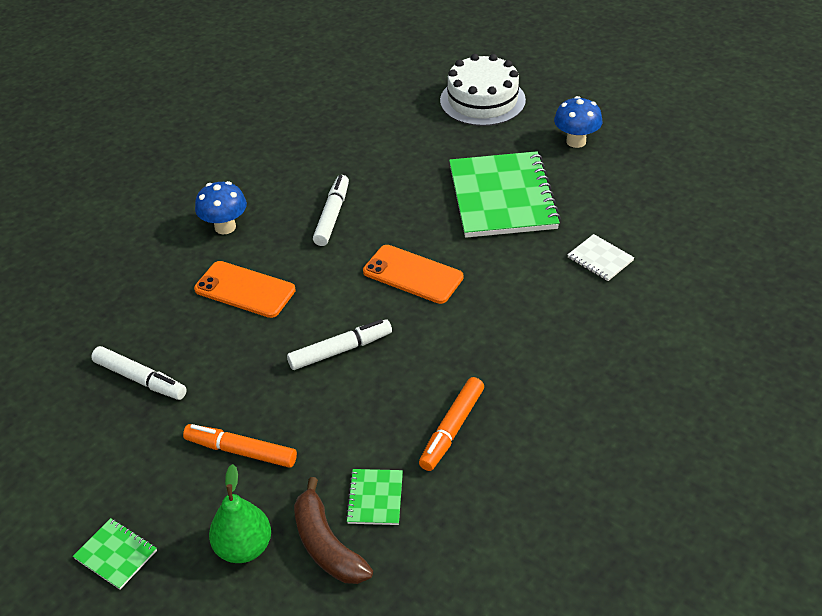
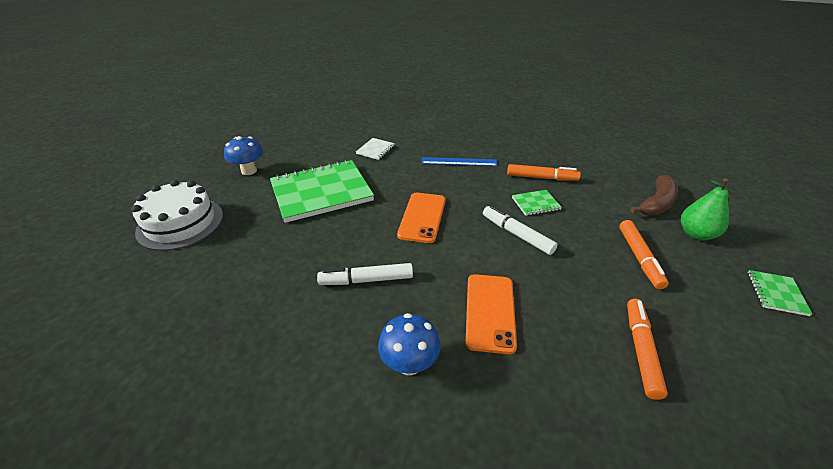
camera: 110 degrees left, 5 degrees down
white marker [91,346,187,400] -> orange marker [627,299,668,400]
green notebook [346,469,403,525] -> green notebook moved to [512,190,562,216]
none -> blue ruler [421,157,497,166]

